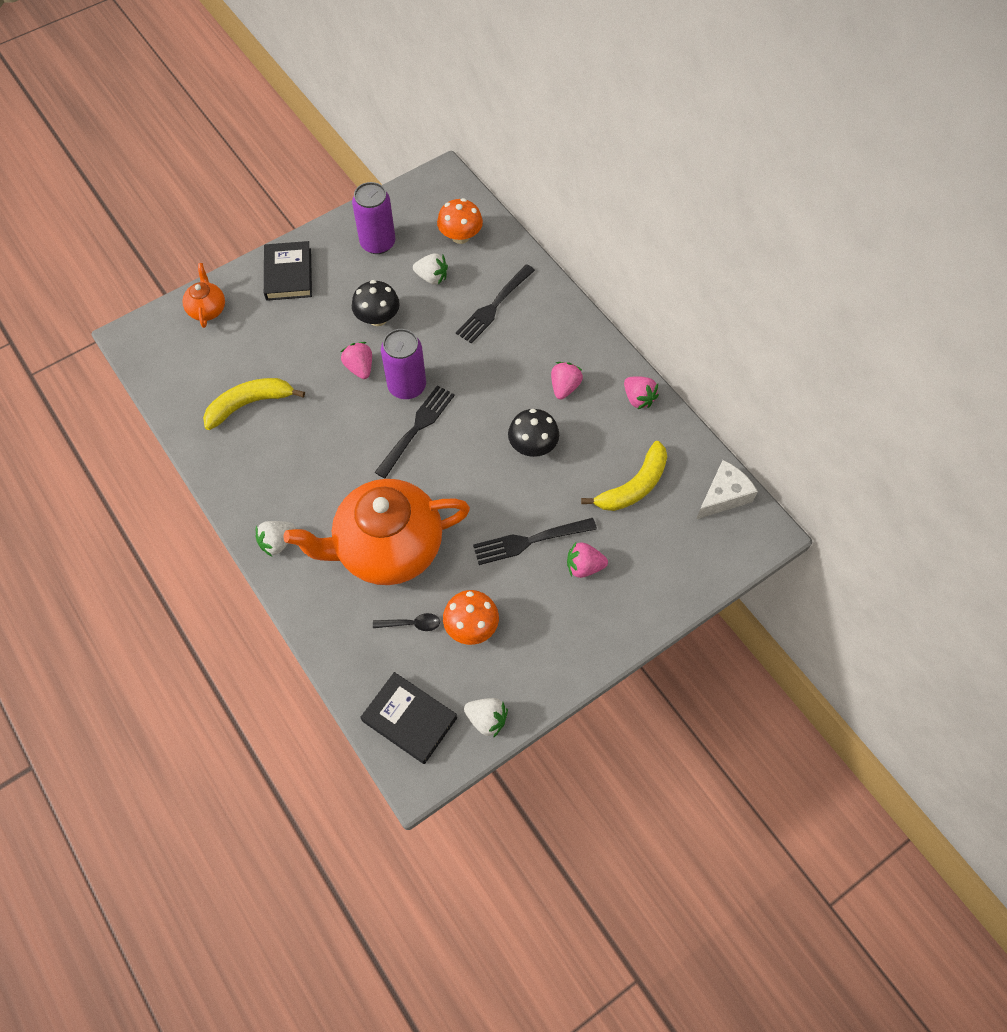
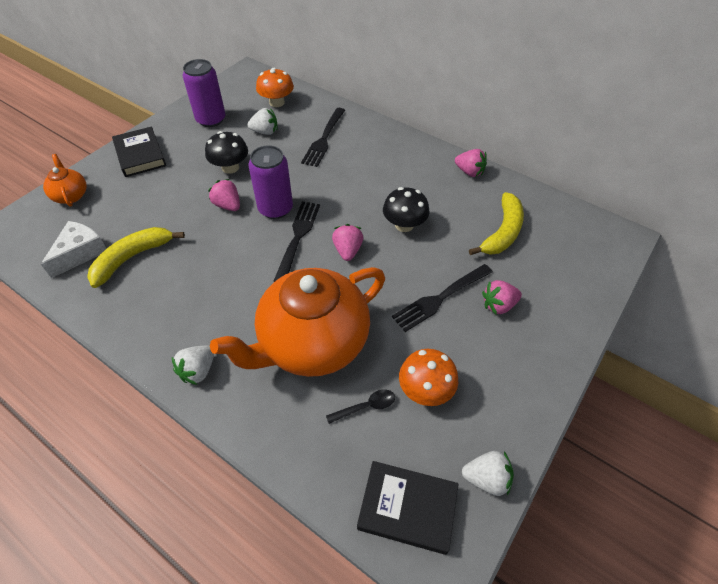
camera: 20 degrees left, 10 degrees down
pink strawberry [551,362,583,399] -> pink strawberry moved to [332,224,363,261]
white cheese [696,460,758,519] -> white cheese moved to [41,221,107,278]

